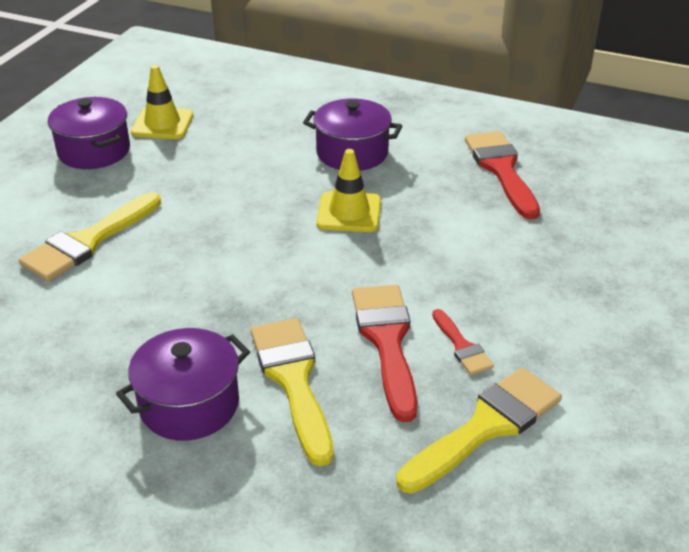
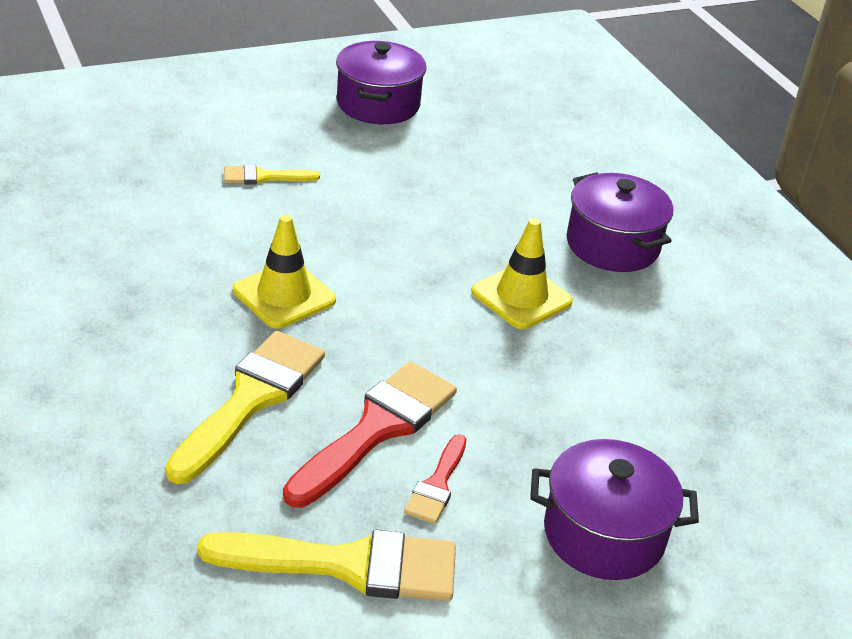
camera: 40 degrees right, 0 degrees up
yellow brush [19,192,161,281] -> yellow brush [224,164,320,185], size x0.52
purple pot [116,328,250,441] -> purple pot moved to [530,439,699,580]
yellow traffic cone [131,65,193,139] -> yellow traffic cone moved to [233,215,336,329]
red brush [465,131,540,219] -> none

